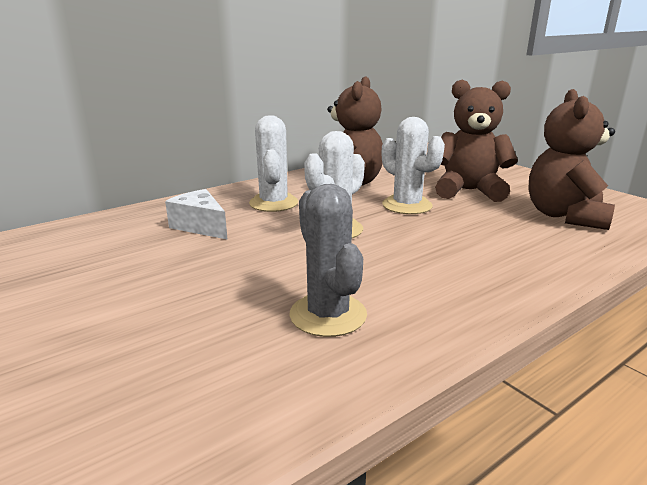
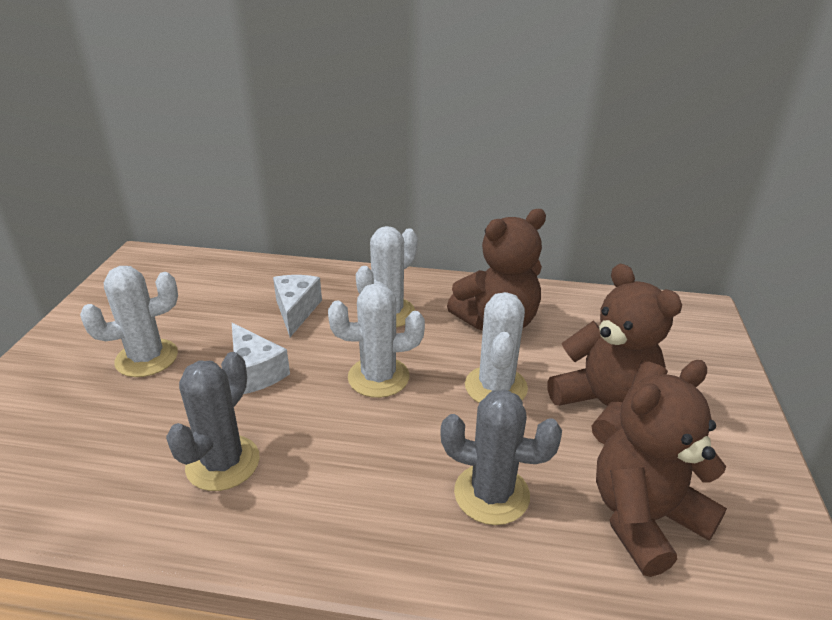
camera: 45 degrees right, 10 degrees up
none -> white cactus [80,266,178,377]
none -> white cheese [232,323,290,394]
none -> grey cactus [440,389,562,525]

